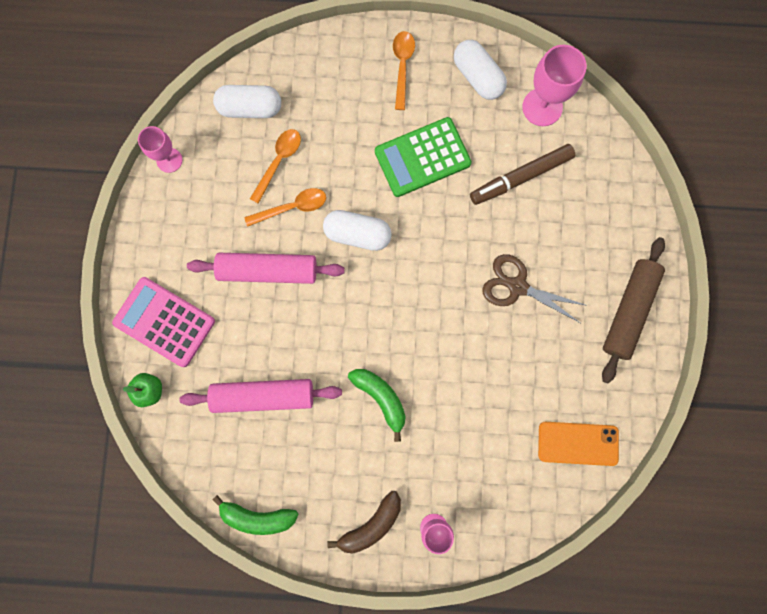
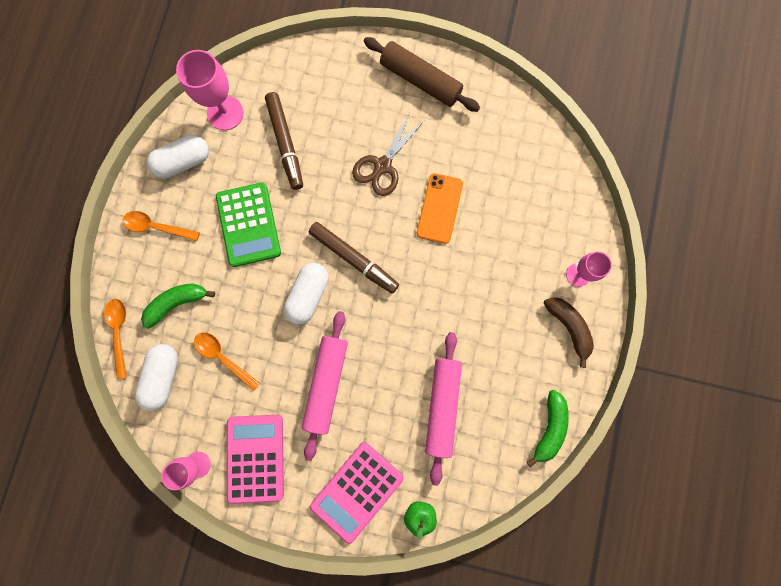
camera: 80 degrees left, 0 degrees up
orange spoon [244,188,326,227] -> orange spoon moved to [104,299,127,379]
green banana [348,369,406,442] -> green banana moved to [141,283,215,329]
orange phone [538,422,619,466] -> orange phone moved to [417,173,463,244]
none -> pink calculator [227,415,284,504]
none -> brown marker [309,222,399,294]

